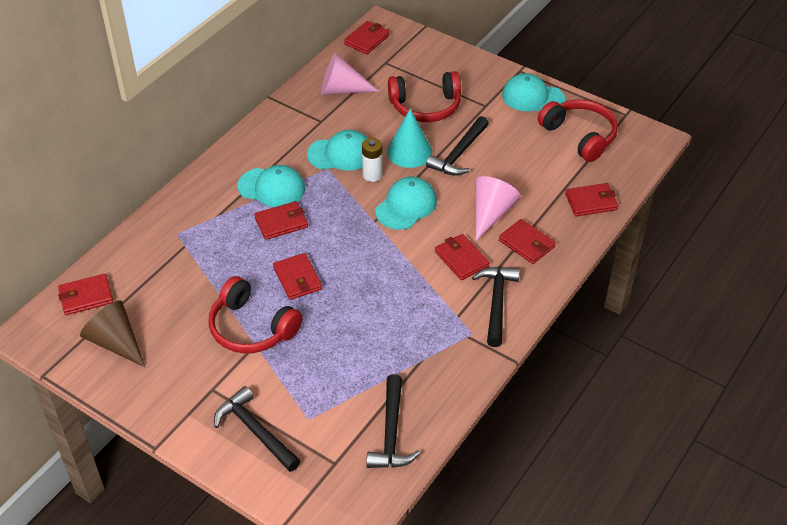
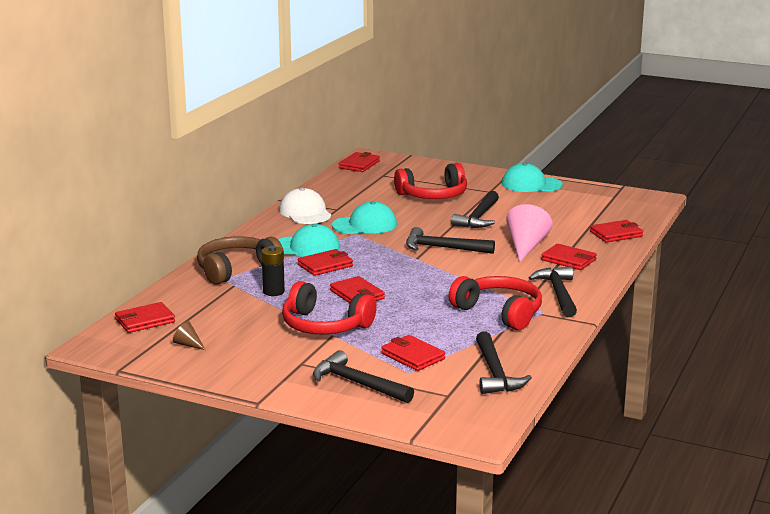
camera: 10 degrees left, 25 degrees down
brown cone [80,300,145,367] -> brown cone [173,321,205,350], size x0.47
pink cone [321,53,379,95] -> none
white battery [362,138,382,182] -> none
turquoise cap [375,177,437,230] -> black hammer [406,227,495,254]
turquoise cone [387,109,432,168] -> none
red wallet [435,234,490,280] -> red wallet moved to [381,335,445,371]
red headphones [538,100,618,162] -> red headphones moved to [449,276,542,330]
none -> brown headphones [197,236,284,285]
none -> black battery [261,246,285,296]
none -> white cap [279,188,332,224]

